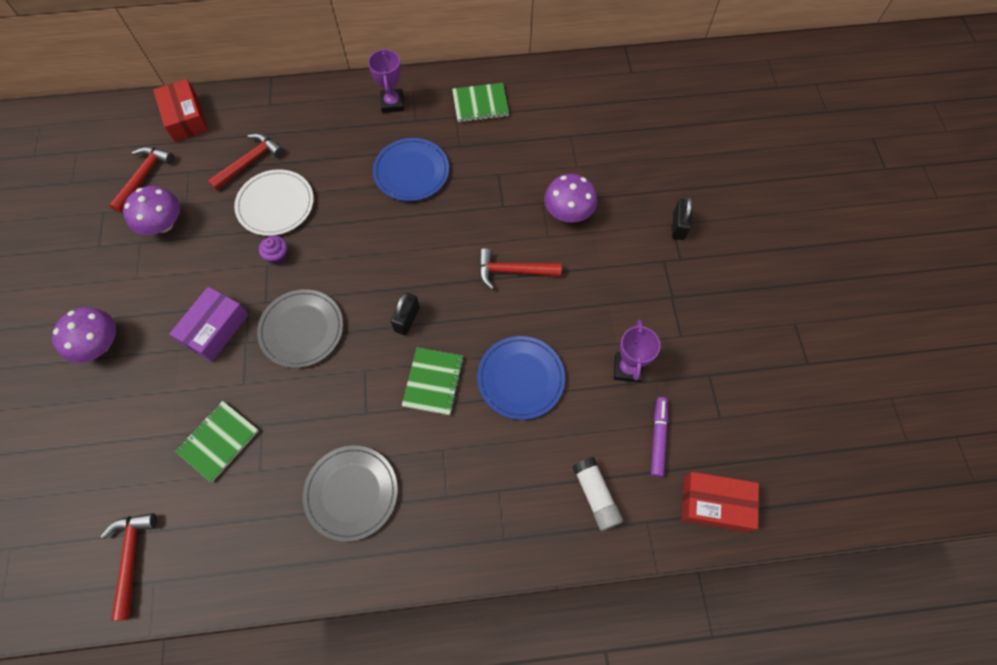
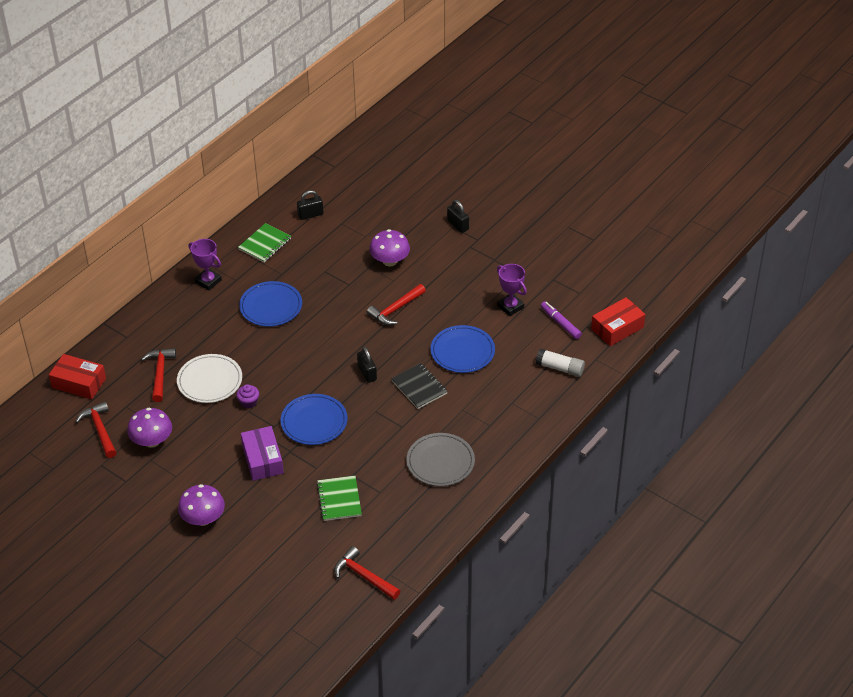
camera: 45 degrees left, 20 degrees down
grey plate [257,289,343,368] -> blue plate [280,394,348,445]
green notebook [402,348,464,415] -> black notebook [391,363,448,409]
none -> black padlock [297,190,323,220]

